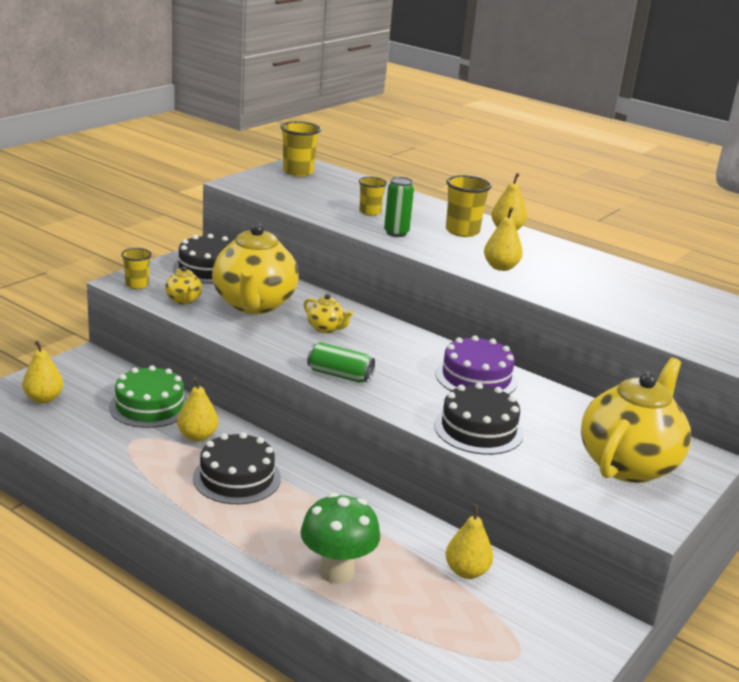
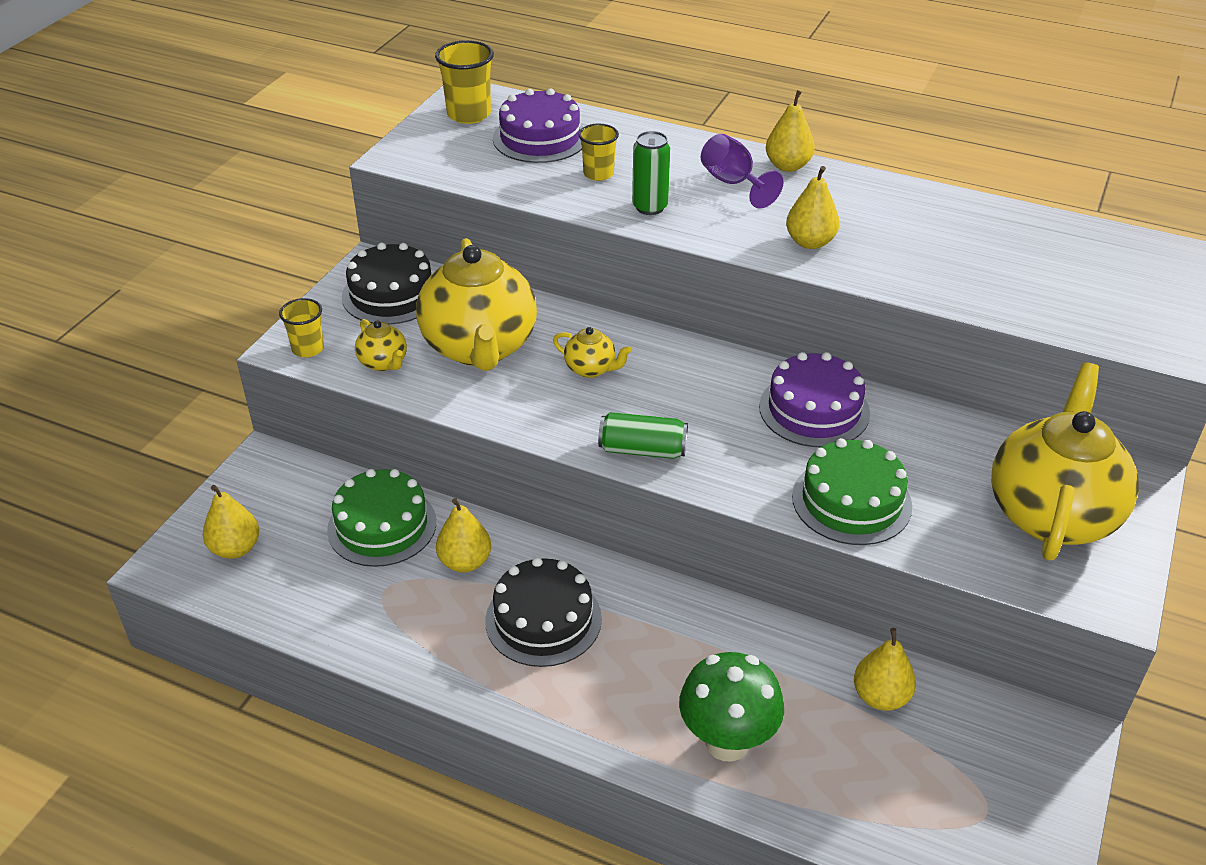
camera: 10 degrees left, 15 degrees up
black cake [434,383,524,455] -> green cake [792,438,912,545]
yellow cup [446,175,491,237] -> purple goblet [701,134,784,208]
none -> purple cake [493,89,583,163]

